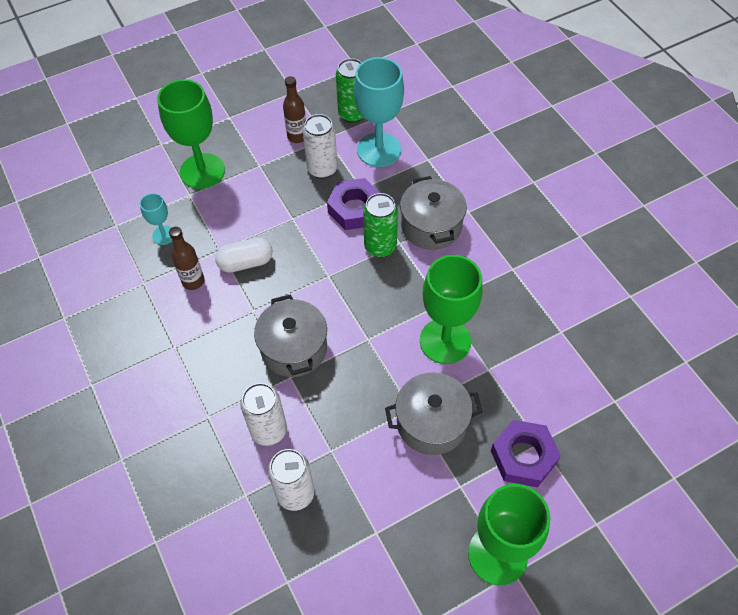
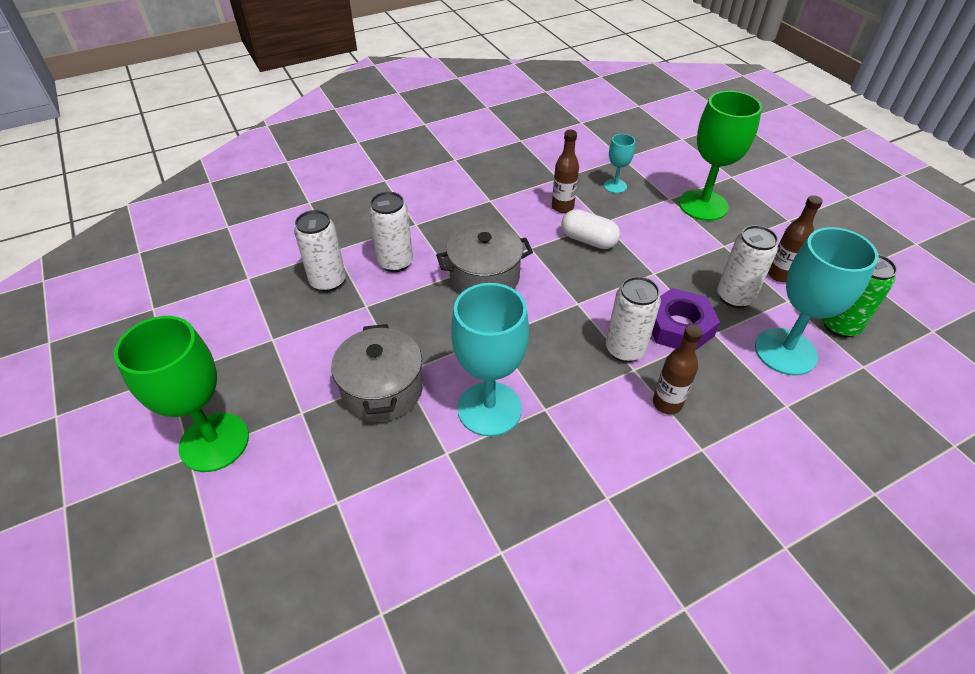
camera: 90 degrees right, 10 degrees down
white capsule [215,237,273,273] -> white capsule turned 45 degrees counterclockwise [562,209,620,249]
green can [363,193,398,258] -> white can [606,276,661,362]
grey pot [400,176,467,250] -> brown bottle [653,325,703,415]
green goblet [420,255,482,364] -> turquoise goblet [451,283,529,437]
purple nut [491,420,561,487] -> none

